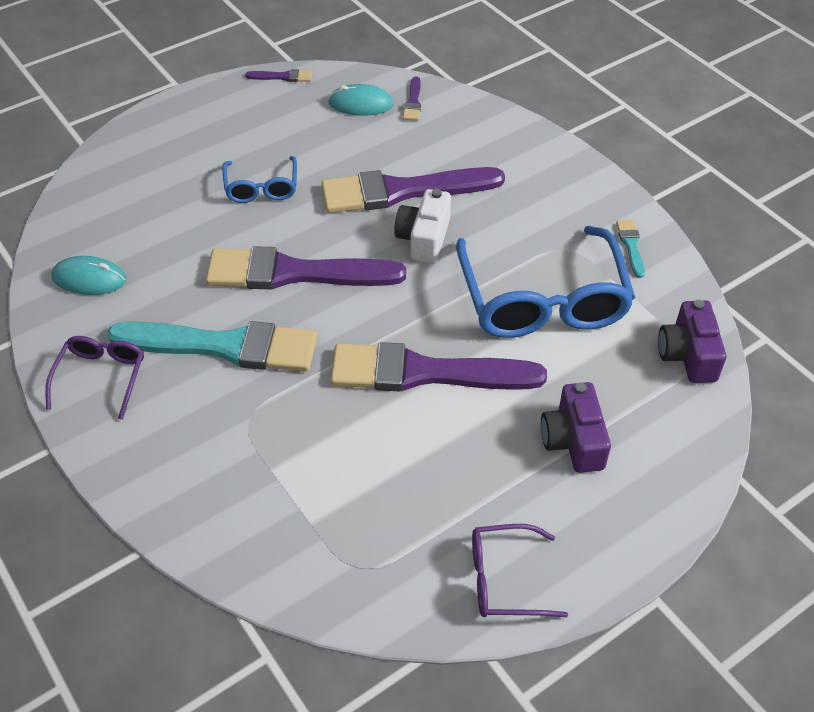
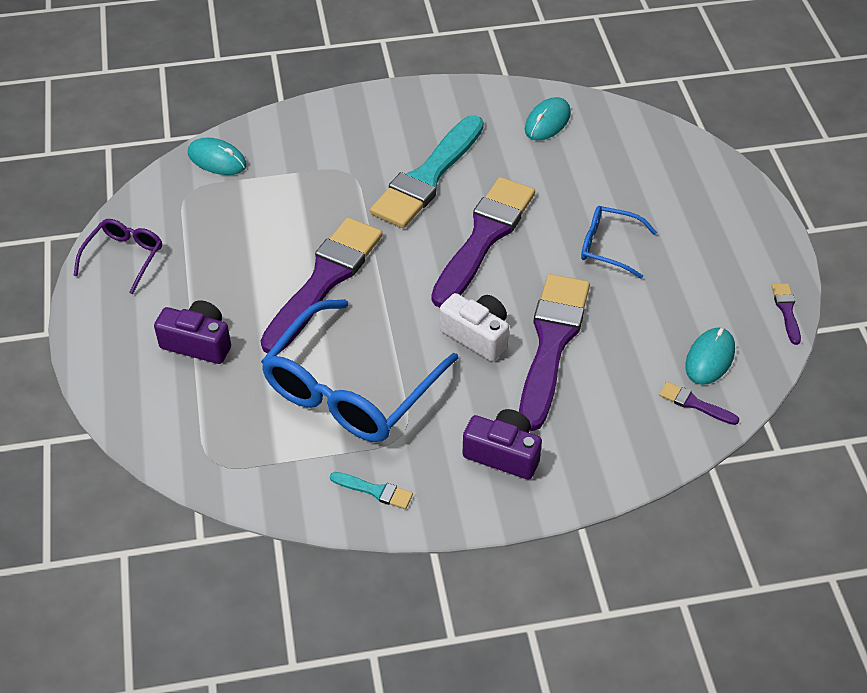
camera: 115 degrees right, 0 degrees up
purple glasses [45,336,144,420] -> none
purple brush [245,69,313,82] -> purple brush turned 150 degrees clockwise [772,283,801,345]
blue glasses [456,226,635,338] -> blue glasses turned 75 degrees counterclockwise [261,299,459,442]
purple camera [658,300,726,383] -> purple camera moved to [463,409,542,480]
none -> turquoise mouse [188,137,247,175]

